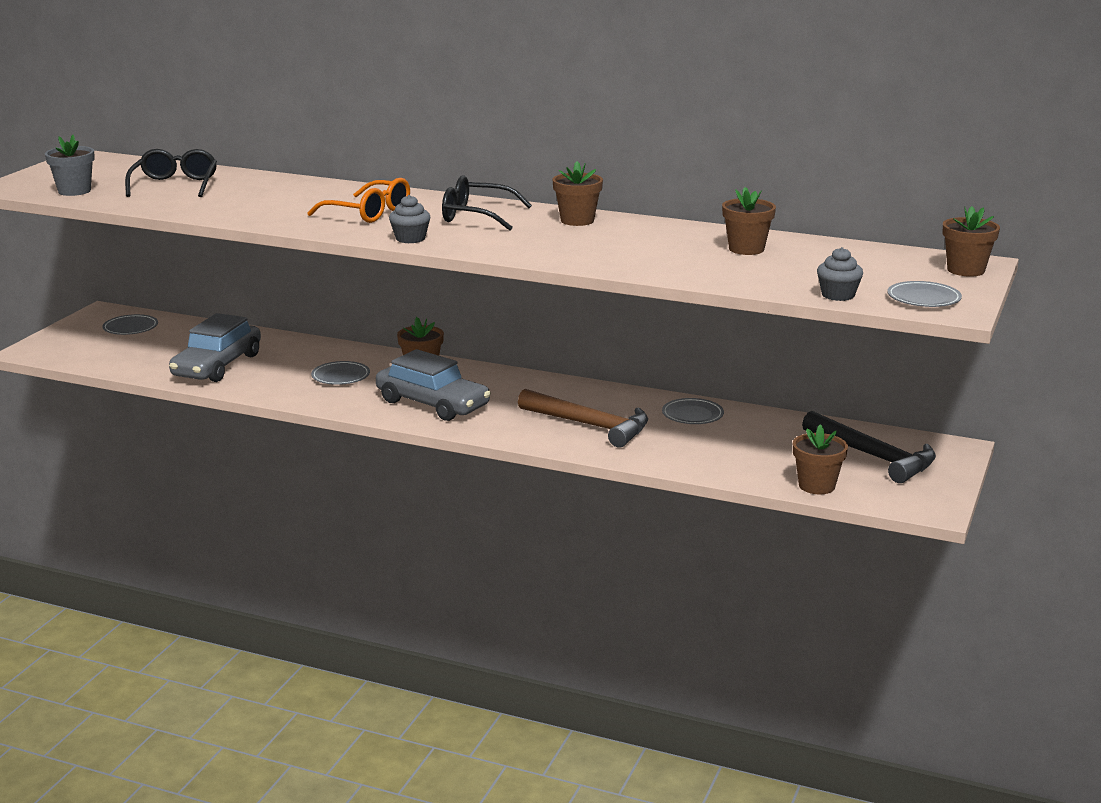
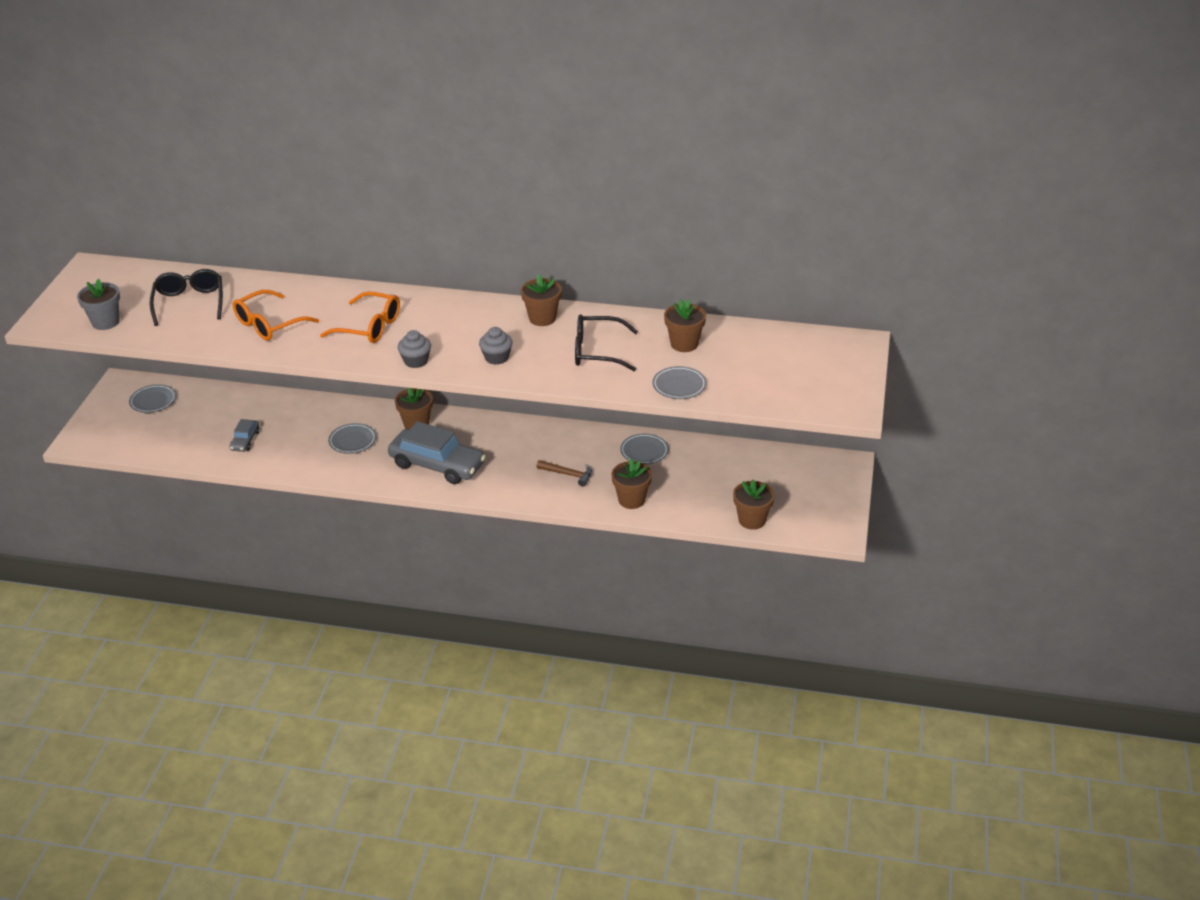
camera: 10 degrees left, 15 degrees up
grey car [169,313,261,382] -> grey car [230,419,260,452], size x0.48
black glasses [442,175,532,231] -> black glasses moved to [575,314,638,371]
brown hammer [518,389,648,448] -> brown hammer [537,460,592,486], size x0.52
black hammer [802,411,936,483] -> none
grey cupcake [817,247,863,301] -> grey cupcake moved to [479,327,513,365]
grey plate [887,281,962,307] -> grey plate moved to [652,366,707,399]
brown flower pot [943,206,1000,277] -> brown flower pot moved to [611,458,652,509]
none -> orange glasses [233,290,319,341]

